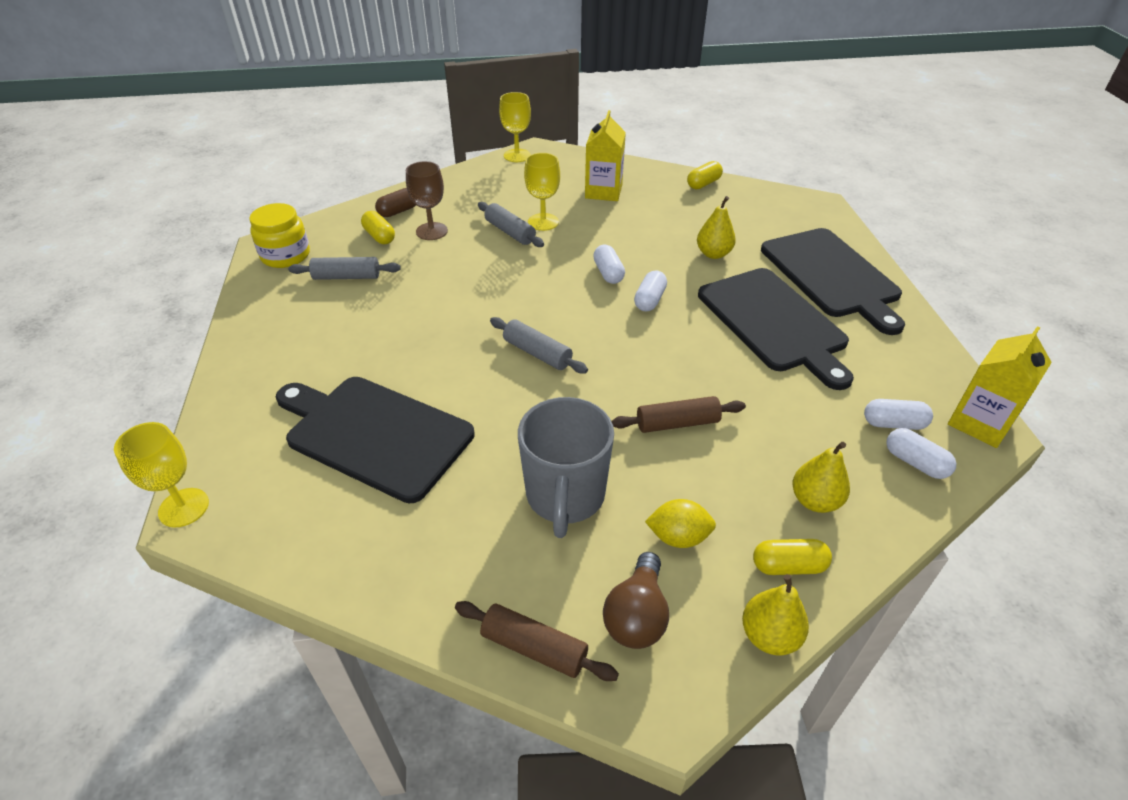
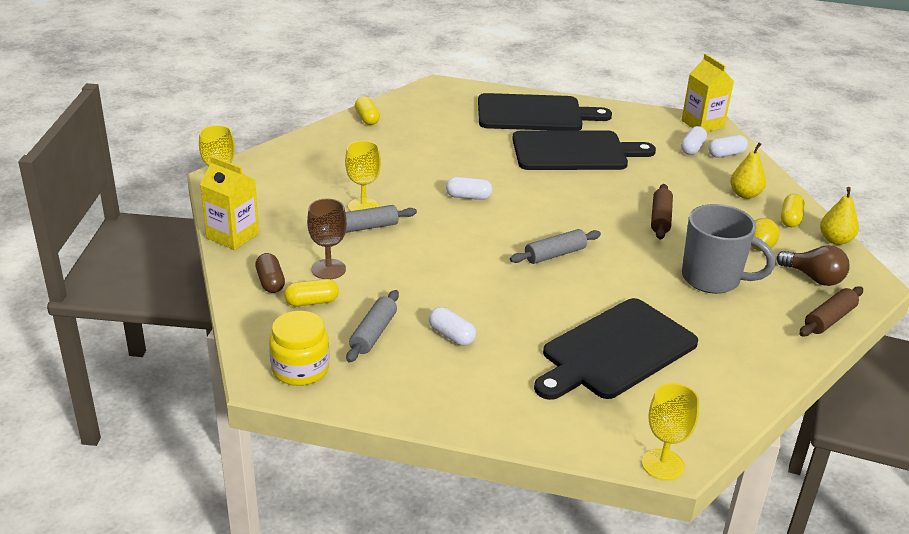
camera: 70 degrees left, 10 degrees down
yellow carton [585,110,626,201] -> yellow carton moved to [200,156,259,250]
white capsule [634,270,667,312] -> white capsule moved to [429,307,476,346]
yellow pear [697,196,736,259] -> none

